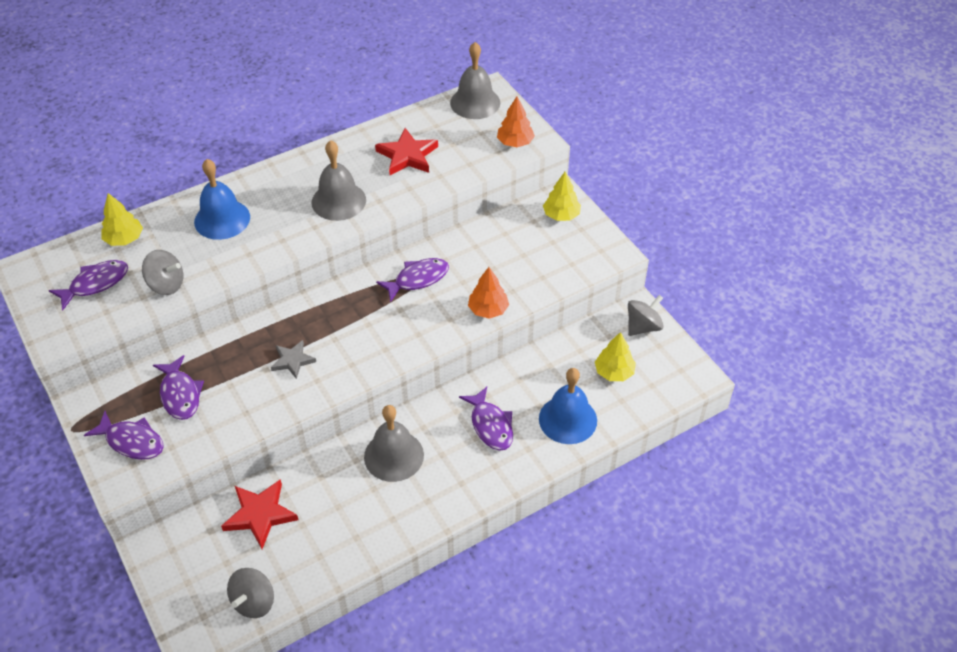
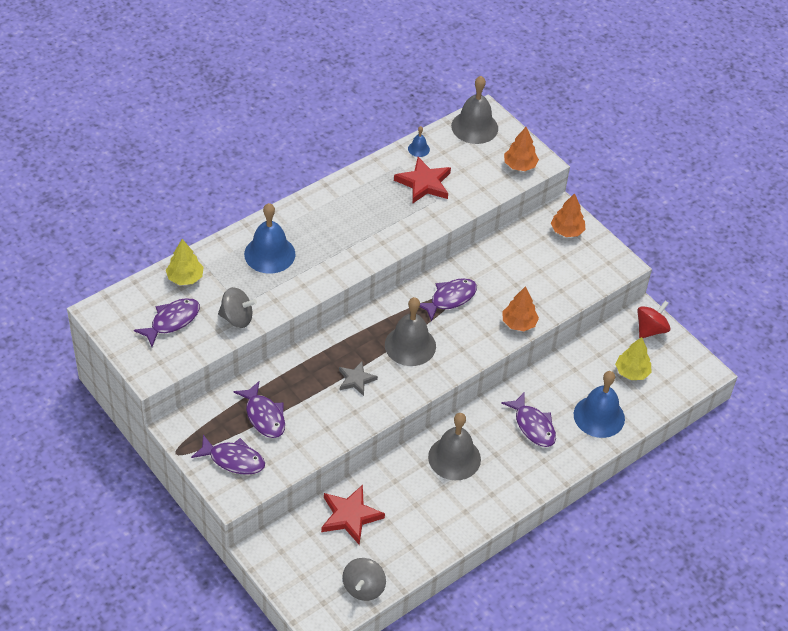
camera: 10 degrees left, 0 degrees up
grey bell [312,140,366,221] -> grey bell moved to [385,297,436,366]
yellow tree [543,172,581,221] -> orange tree [551,193,585,237]
grey spinning top [628,295,664,336] -> red spinning top [637,301,671,338]
none -> blue bell [408,126,430,157]

